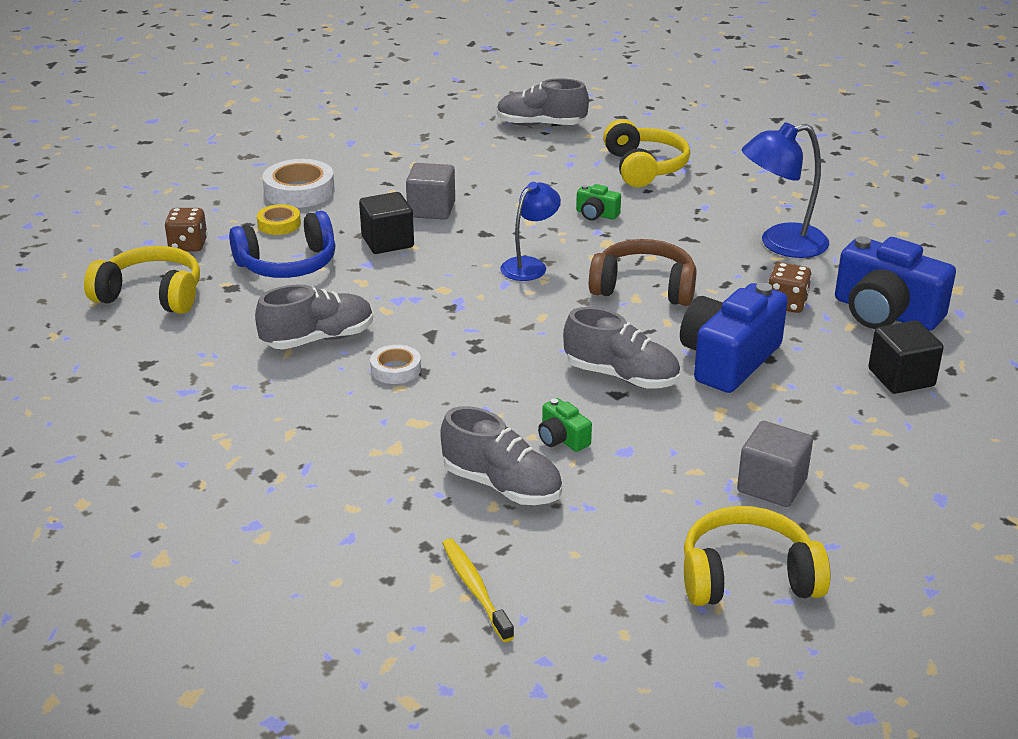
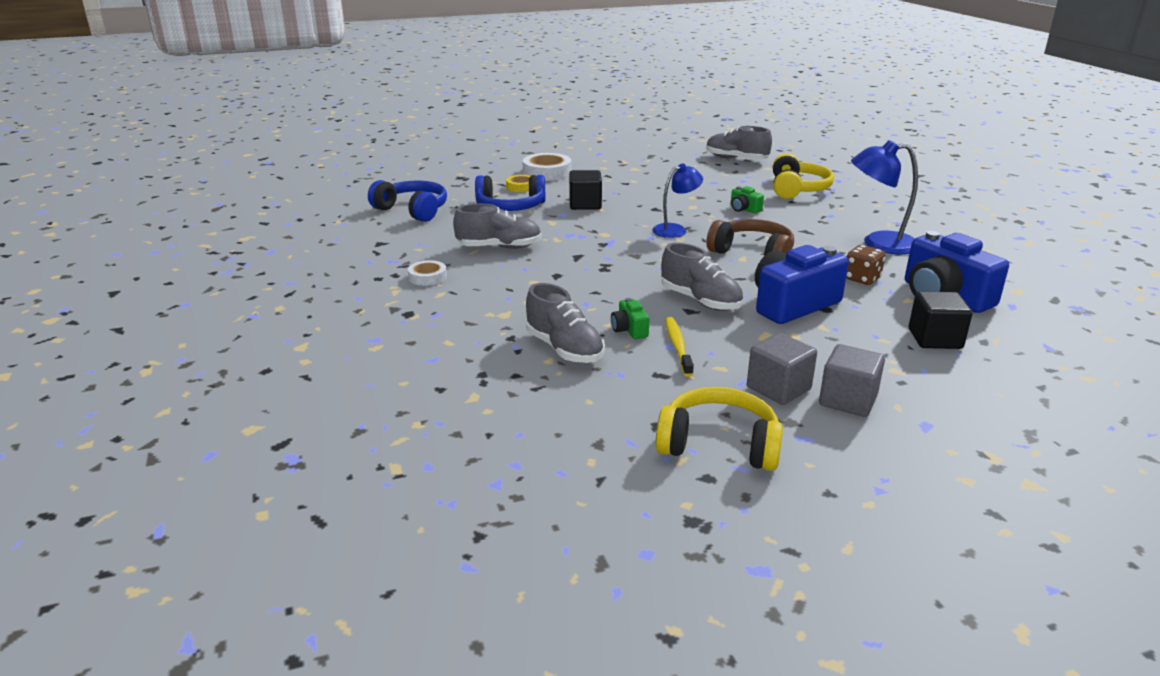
camera: 20 degrees right, 5 degrees down
yellow headphones [84,246,200,314] -> blue headphones [368,180,447,222]
brown dice [164,208,208,251] -> none
white tape [370,345,421,384] -> white tape moved to [408,260,447,286]
grey cube [406,163,455,220] -> grey cube moved to [819,344,885,417]
yellow toothbrush [442,538,514,642] -> yellow toothbrush moved to [665,317,694,376]

